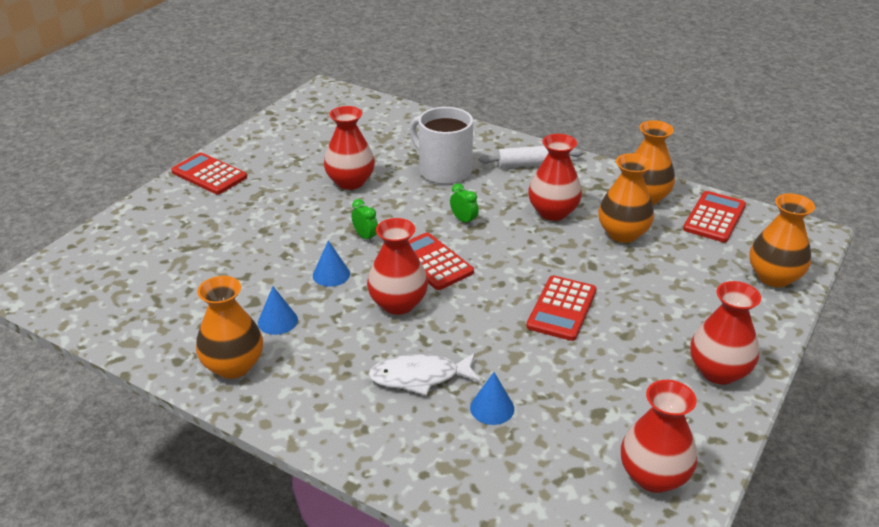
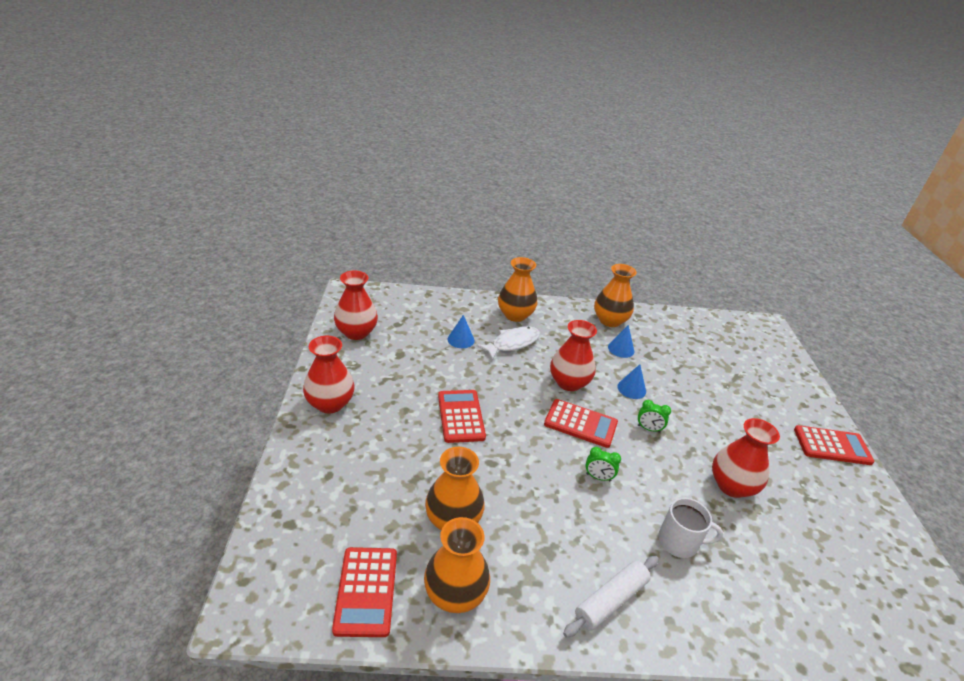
camera: 145 degrees right, 0 degrees up
white mug [410,107,473,184] -> white mug [658,498,723,558], size x0.65
red vase [528,134,582,221] -> none
orange vase [749,193,815,287] -> orange vase moved to [498,257,537,322]

